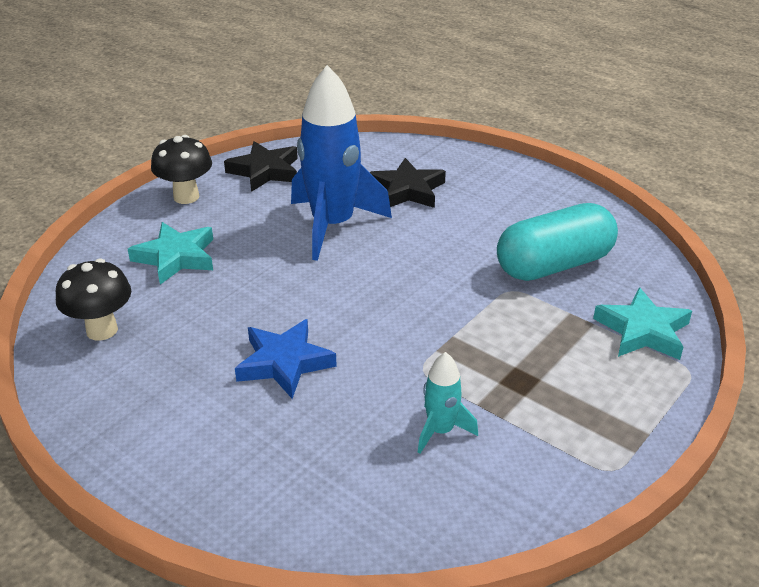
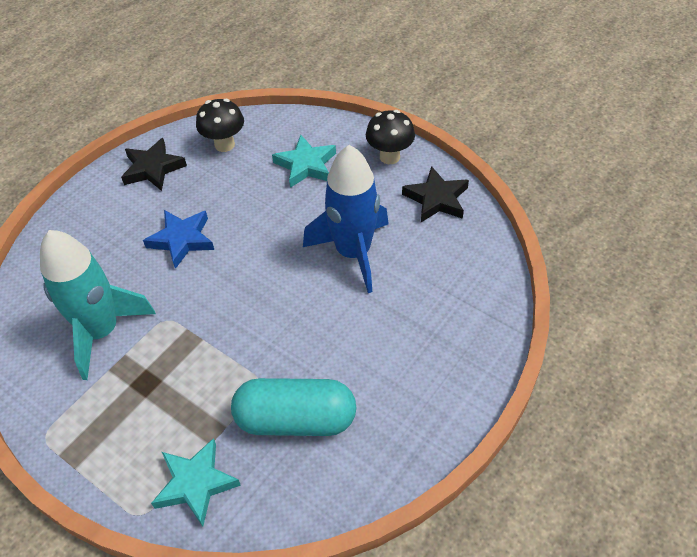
camera: 90 degrees right, 15 degrees up
black star [370,158,446,208] -> black star moved to [121,138,187,191]
turquoise rocket [418,352,478,454] -> turquoise rocket [40,230,156,380], size x2.13
turquoise capsule [497,203,618,281] -> turquoise capsule turned 60 degrees counterclockwise [231,378,356,436]

